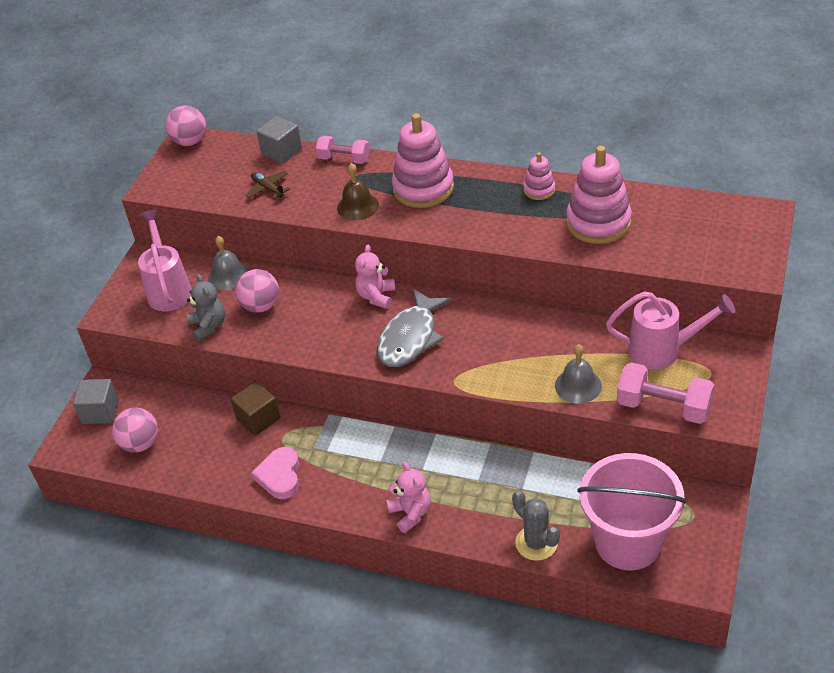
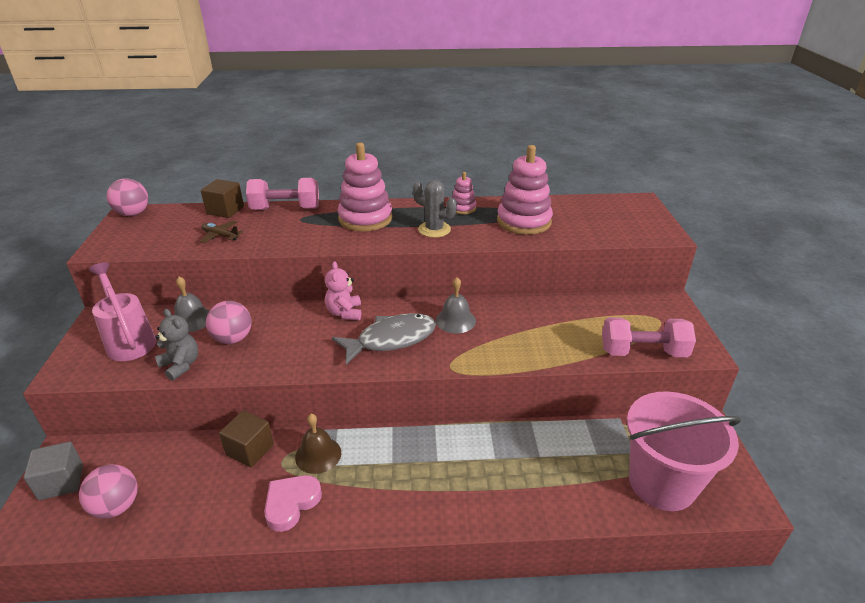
camera: 25 degrees left, 10 degrees down
pink heart [251,447,300,499] -> pink heart turned 60 degrees clockwise [264,475,322,532]
grey cube [256,116,302,164] -> brown cube [201,179,244,218]
pink dumbbell [316,136,370,164] -> pink dumbbell [246,178,319,210], size x1.51
brown bell [337,163,379,221] -> brown bell moved to [295,414,341,474]
grey fish [377,288,452,367] -> grey fish turned 120 degrees counterclockwise [332,313,436,365]
pink teddy bear [386,462,431,533] -> none
grey cactus [512,491,560,561] -> grey cactus moved to [413,180,457,238]
grey bell [555,344,602,404] -> grey bell moved to [436,277,476,333]
pink watering can [606,291,735,369] -> none

